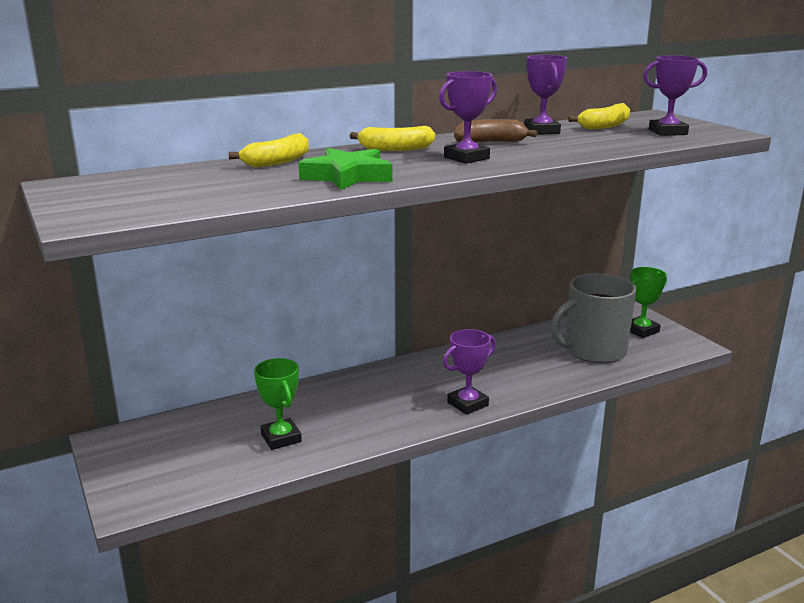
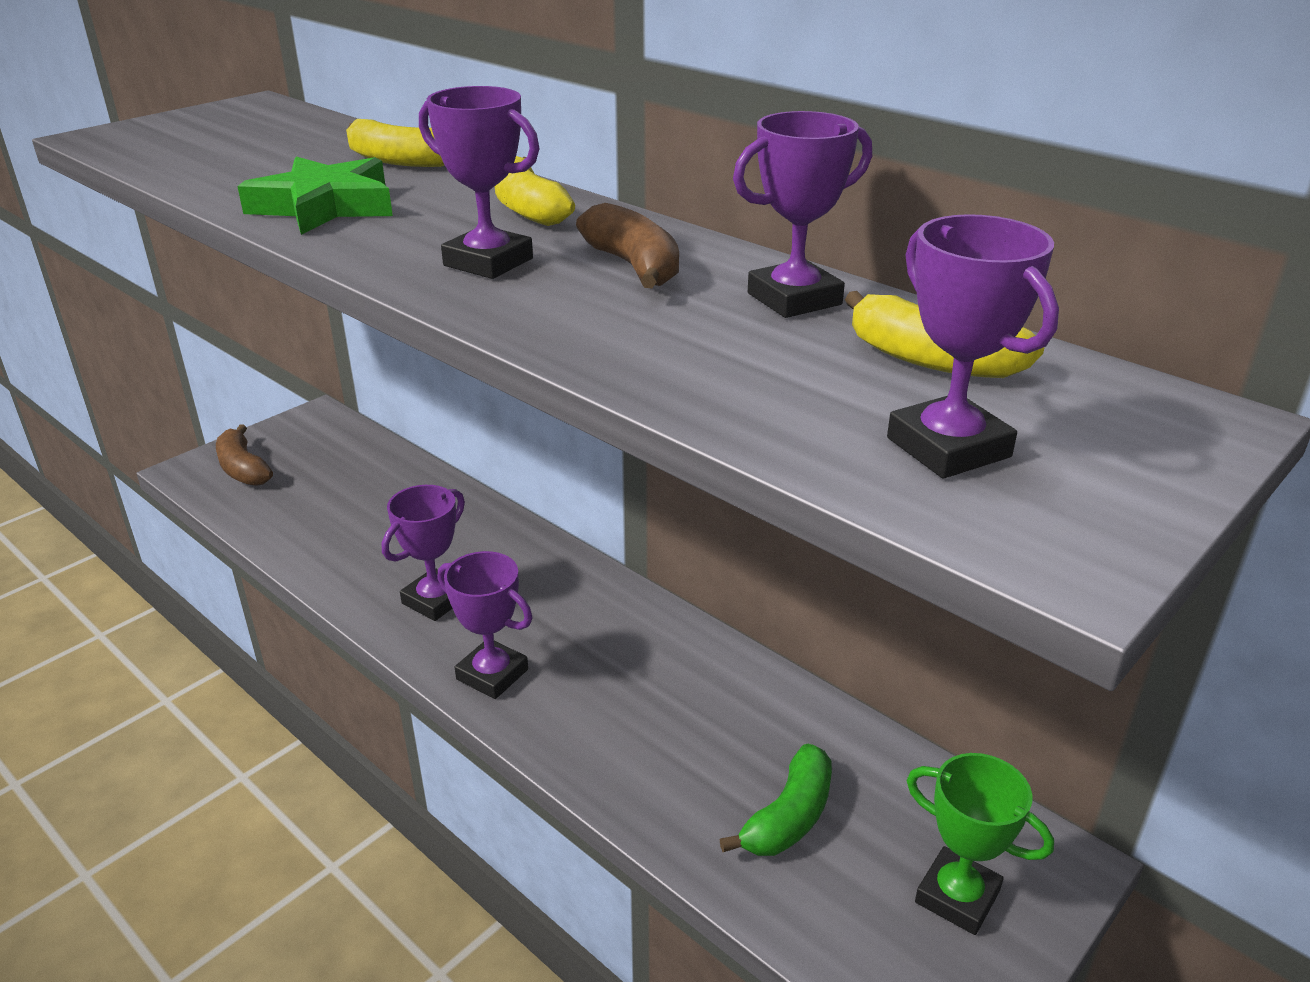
camera: 70 degrees right, 10 degrees up
green trophy [254,358,302,450] -> none
grey mug [551,273,637,363] -> green banana [720,744,832,856]
none -> brown banana [216,424,273,486]
none -> purple trophy [382,485,465,621]

